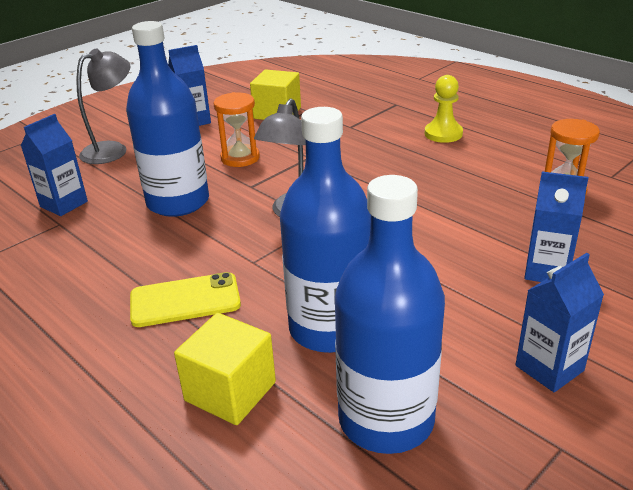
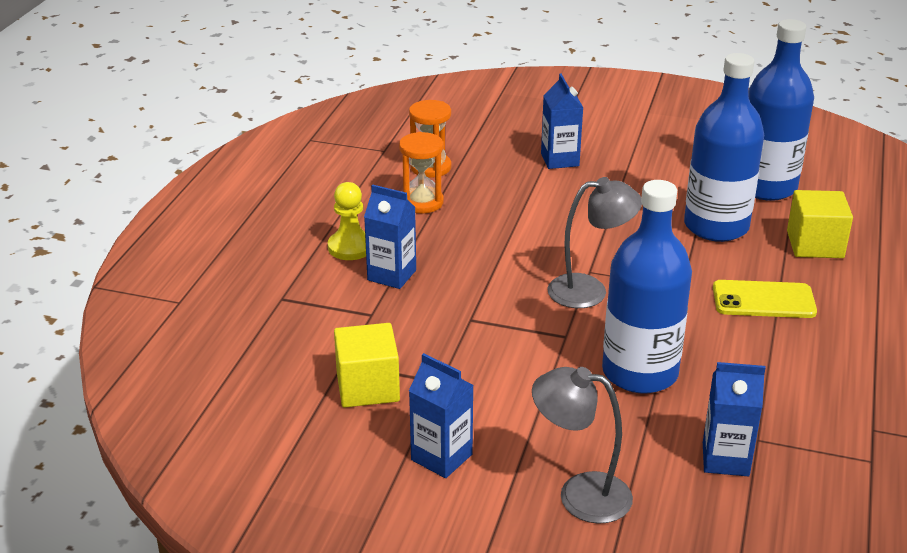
camera: 120 degrees left, 0 degrees up
yellow phone [130,272,241,327] -> yellow phone turned 45 degrees counterclockwise [713,280,817,318]
orange hourglass [213,92,260,167] -> orange hourglass moved to [399,132,444,213]
blue carton [515,253,604,392] -> blue carton moved to [364,184,416,289]

